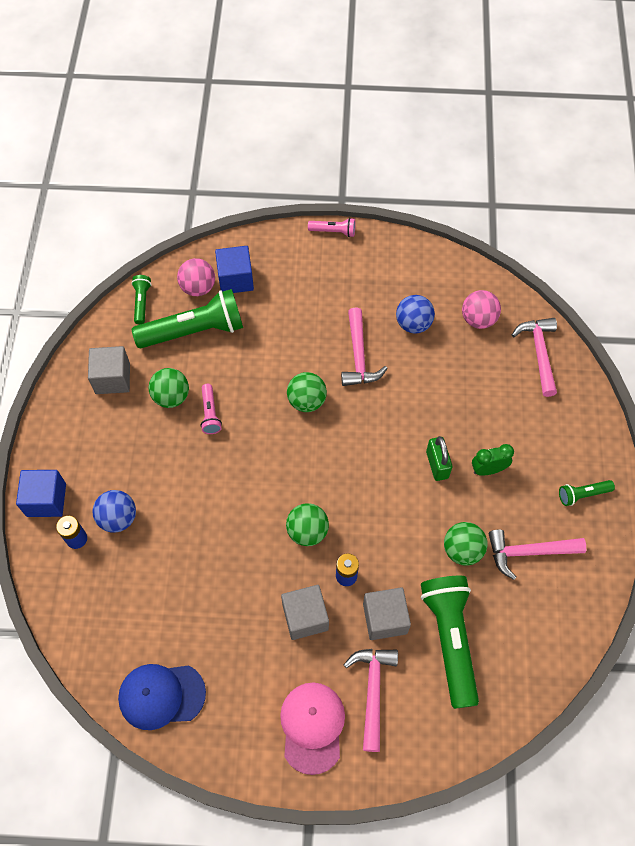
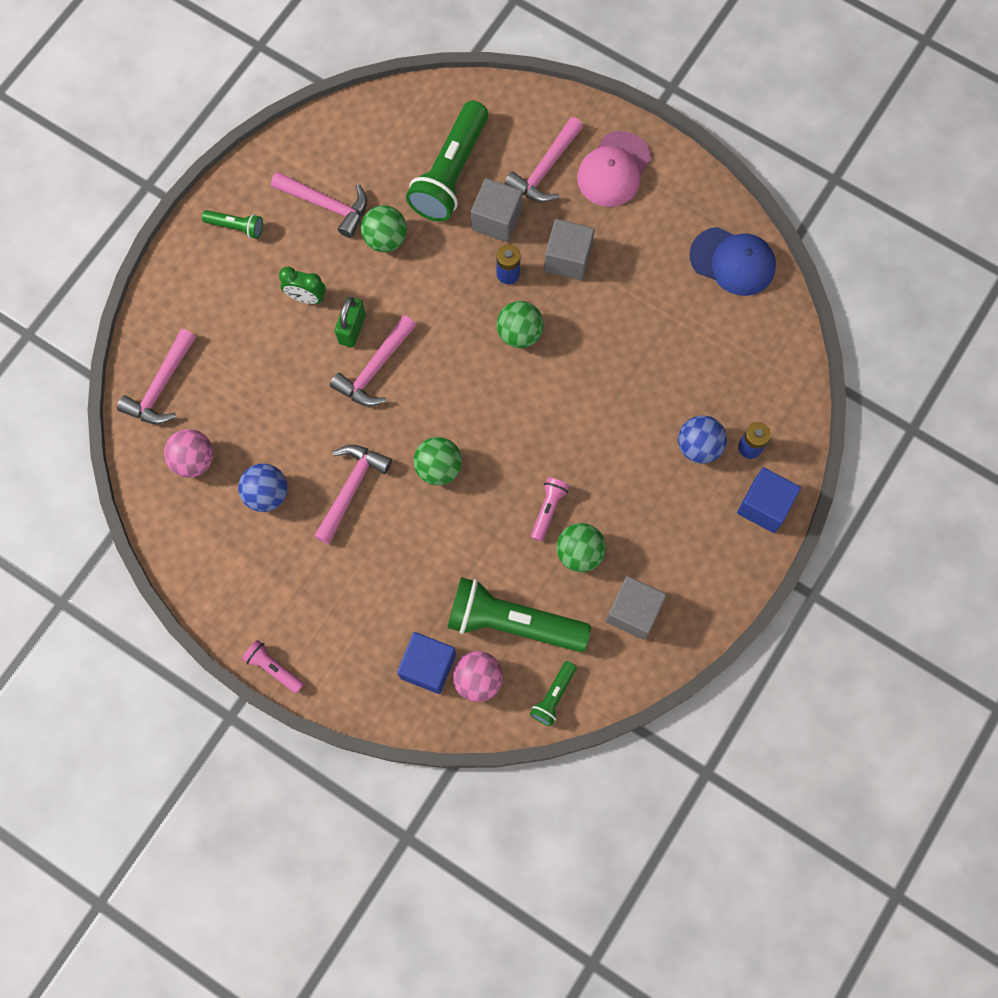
camera: 150 degrees left, 10 degrees up
none -> pink hammer [330,315,416,406]

